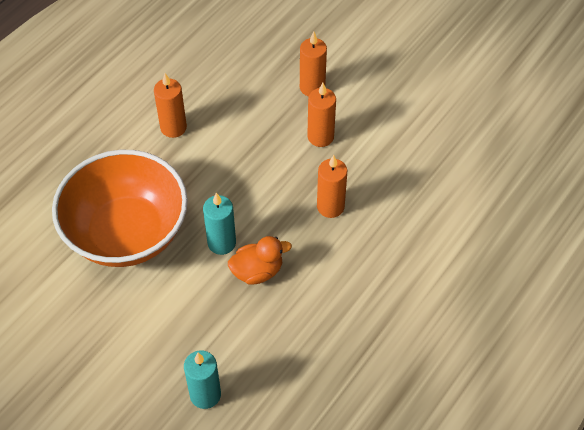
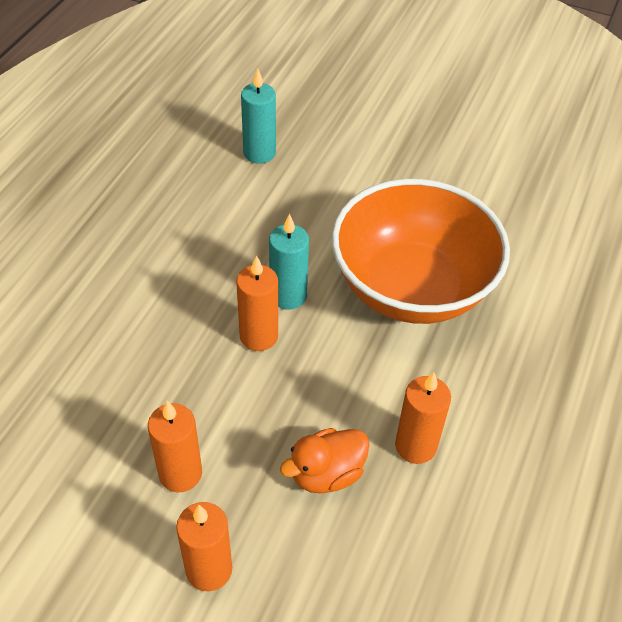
camera: 165 degrees right, 5 degrees down
orange duck [228,236,292,285] -> orange duck moved to [280,428,369,493]
orange candle [317,155,347,218] -> orange candle moved to [236,256,278,351]

